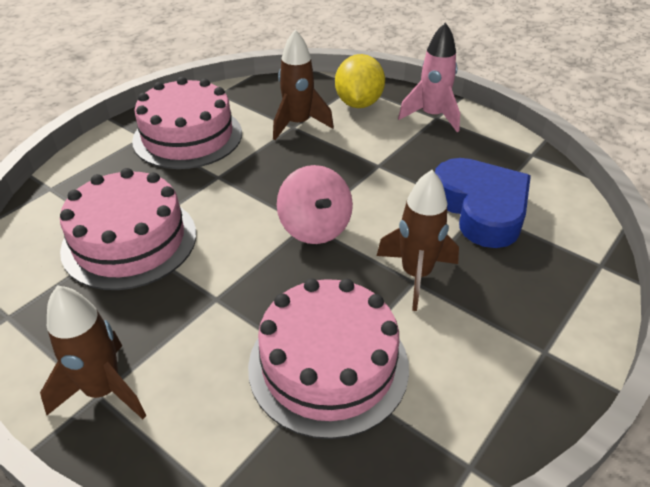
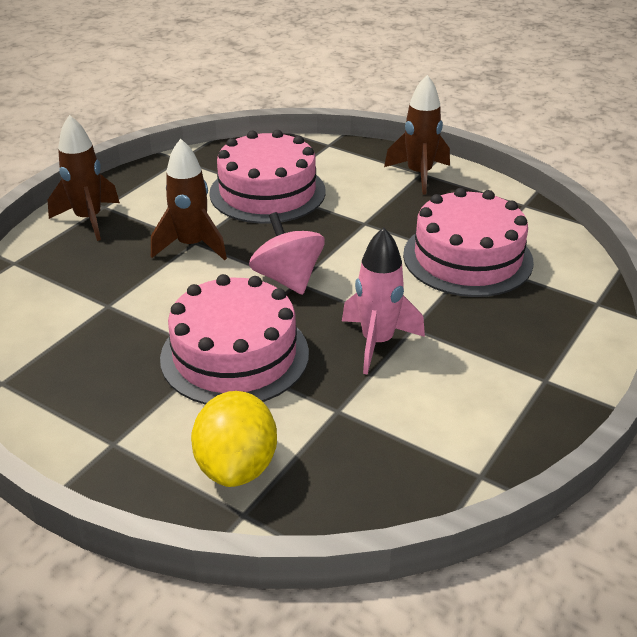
camera: 175 degrees right, 5 degrees down
pink cake [132,77,242,169] -> pink cake moved to [160,274,309,405]
brown rocket [273,29,334,140] -> brown rocket moved to [48,115,120,241]
pink rocket [398,22,460,132] -> pink rocket moved to [342,227,425,375]
blue heart [435,158,531,248] -> none

